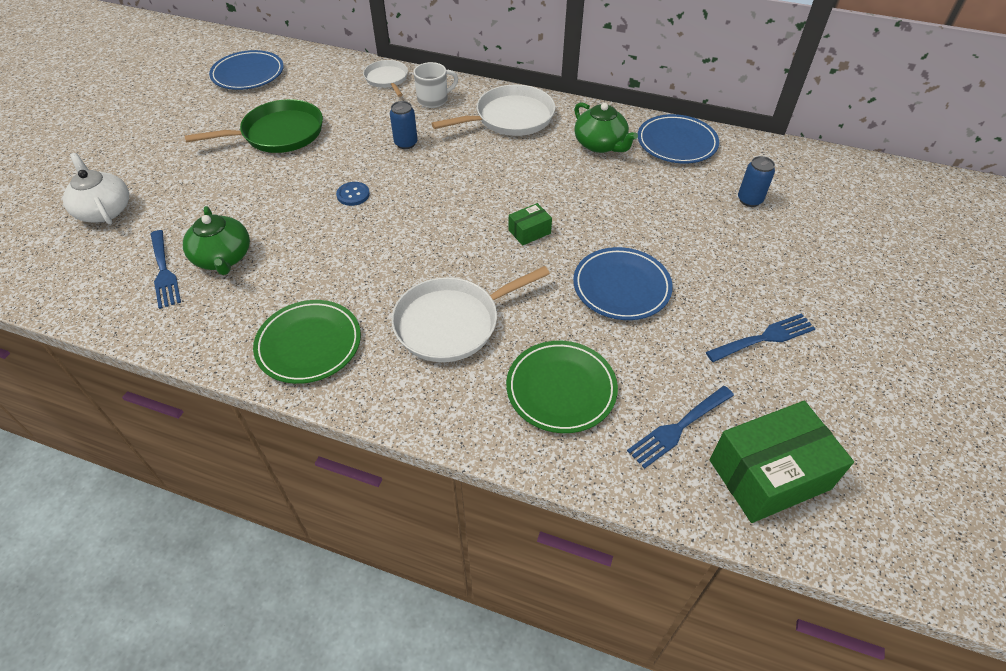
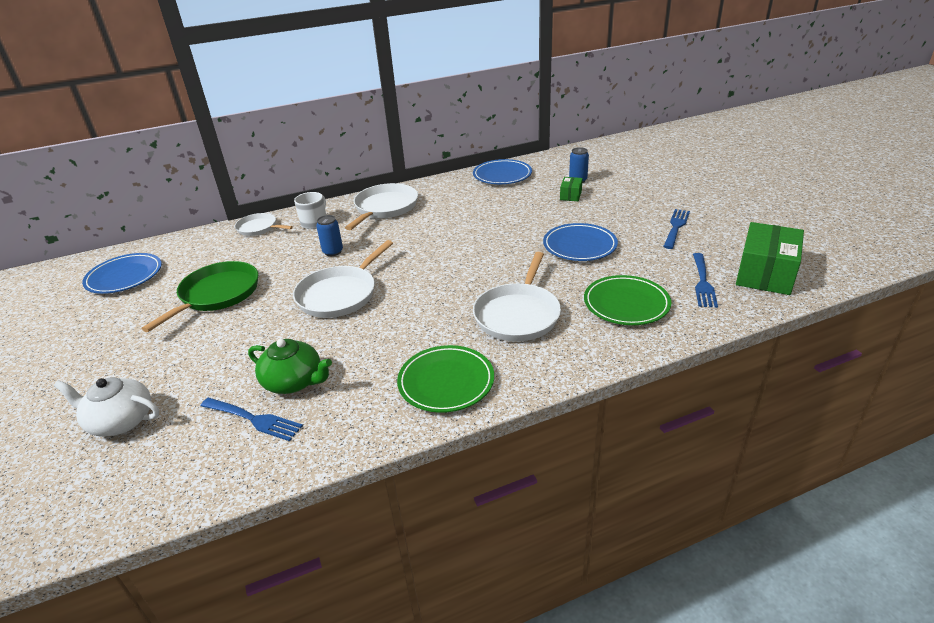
camera: 40 degrees left, 15 degrees down
blue button [336,182,370,206] -> white pan [293,240,393,318]
green box [509,203,552,246] -> green box moved to [560,177,583,201]
green teapot [574,102,638,153] -> none

